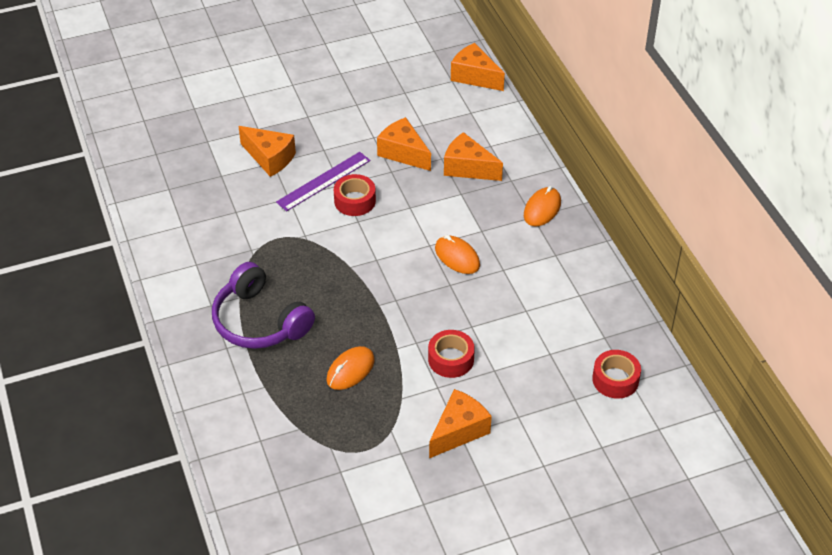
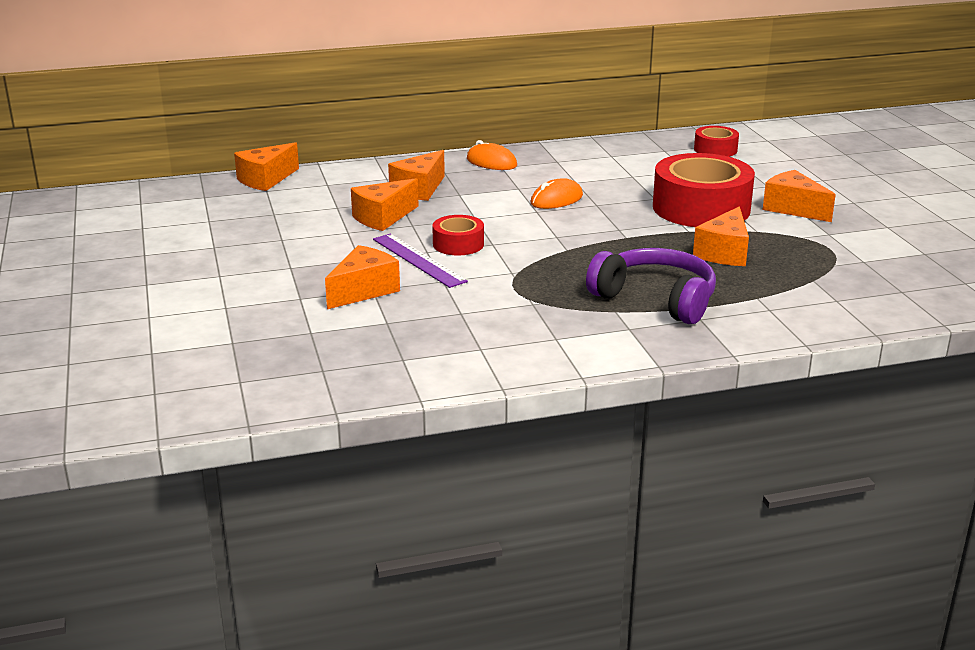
camera: 85 degrees left, 20 degrees down
purple headphones [212,262,315,349] -> purple headphones turned 105 degrees counterclockwise [586,248,716,324]
orange mouse [326,346,375,390] -> orange cheese [693,206,749,266]
red tape [428,330,475,378] -> red tape [653,153,755,227], size x2.02

